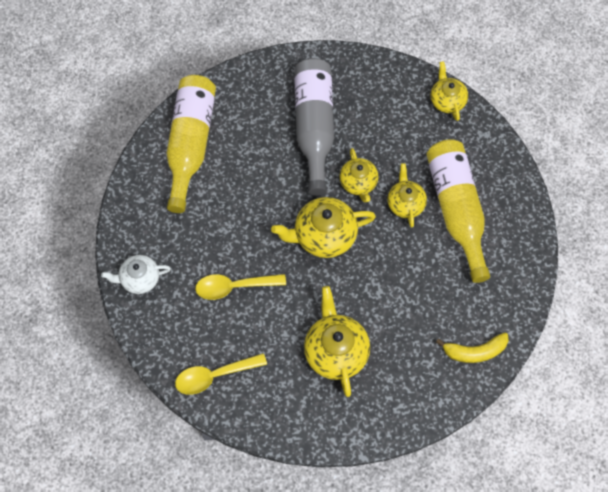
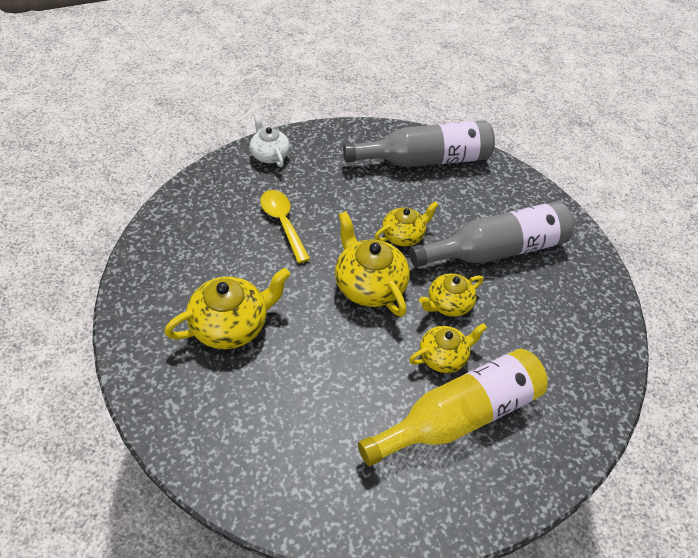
camera: 70 degrees right, 15 degrees down
yellow bottle [167,75,216,213] -> grey bottle [343,120,495,167]
yellow spoon [175,353,267,395] -> none
yellow teapot [430,61,468,121] -> yellow teapot moved to [374,202,439,246]
yellow banana [436,333,509,363] -> none

